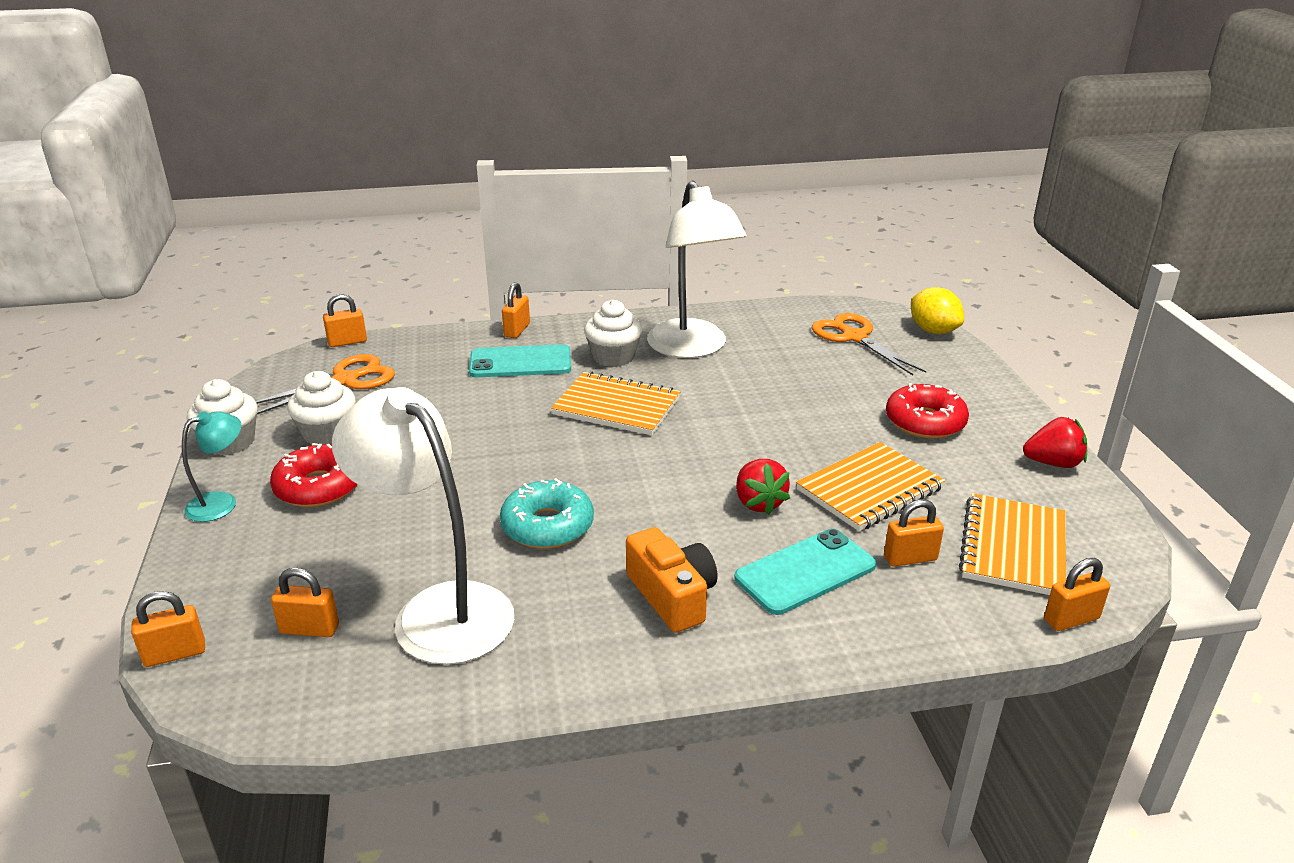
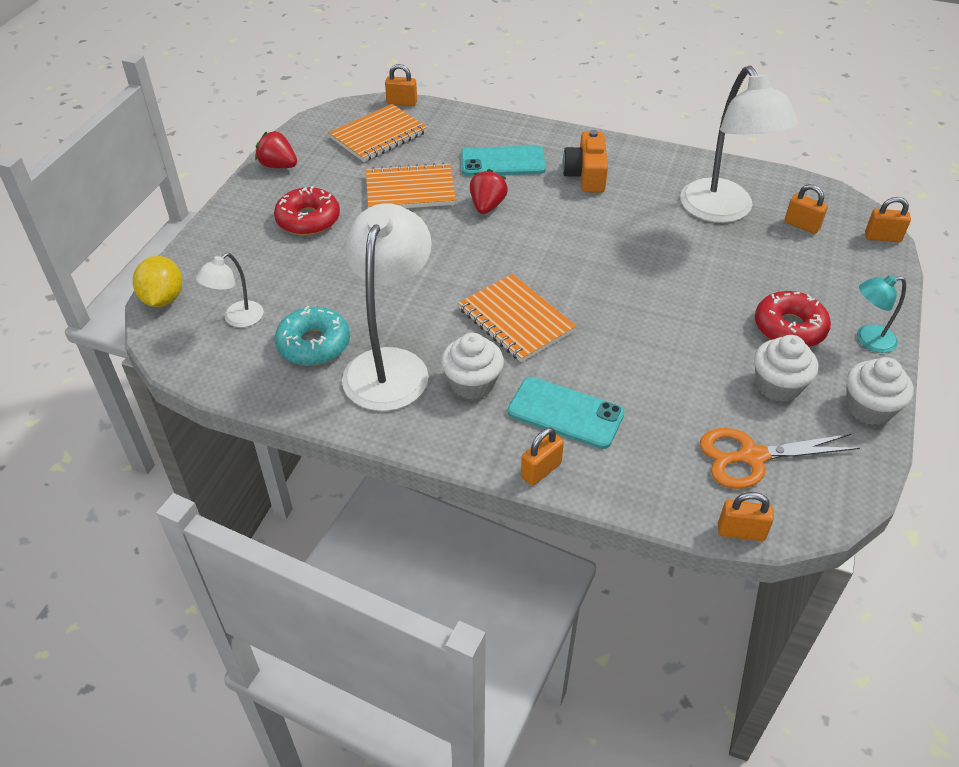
camera: 150 degrees left, 15 degrees up
turquoise donut [500,478,594,549] -> turquoise donut moved to [275,306,350,366]
orange scissors [812,313,926,375] -> white lamp [196,253,264,327]
orange padlock [884,500,944,567] -> none

